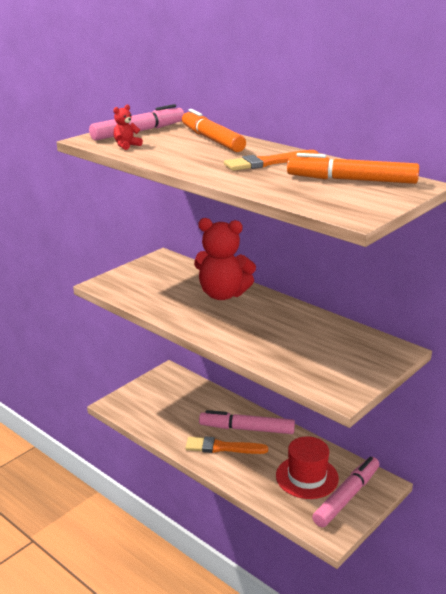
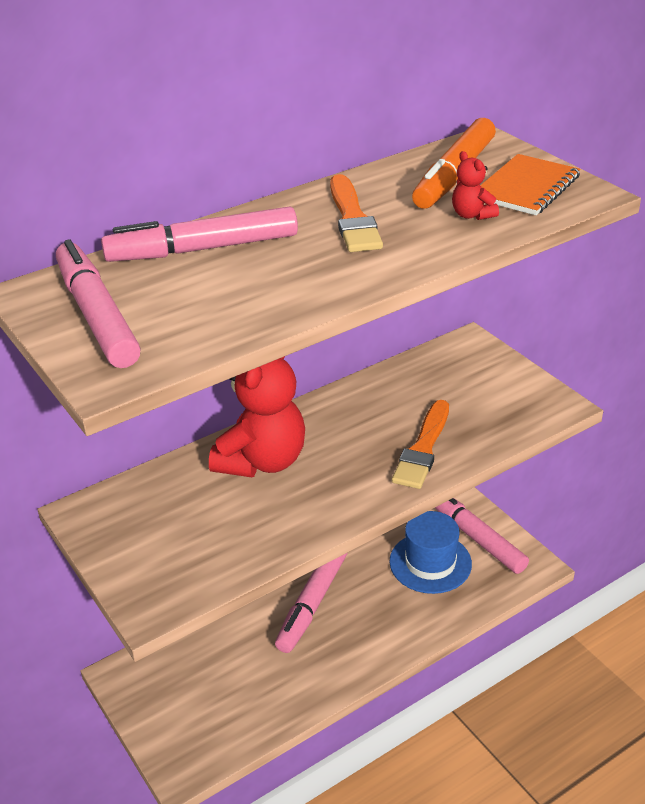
camera: 75 degrees left, 10 degrees up
red teddy bear [113,105,143,150] -> red teddy bear moved to [452,151,499,220]
orange marker [182,109,246,152] -> pink marker [101,206,298,262]
orange brush [186,436,268,454] -> orange brush moved to [392,400,449,489]
red hat [276,436,339,499] -> blue hat [389,511,472,594]
none -> orange notebook [480,154,580,215]

